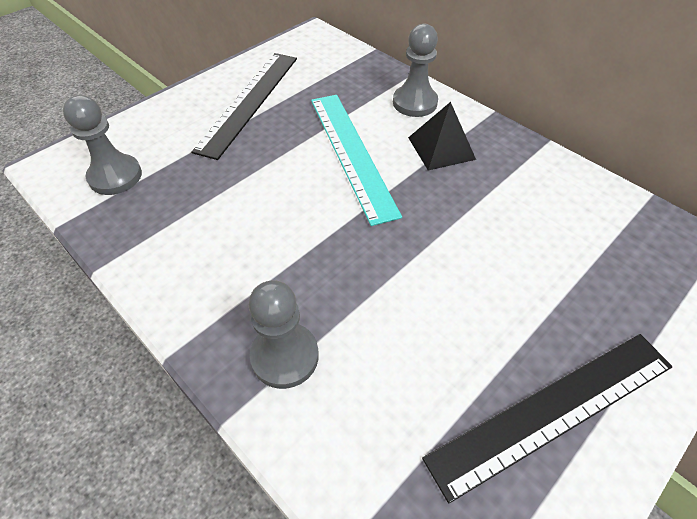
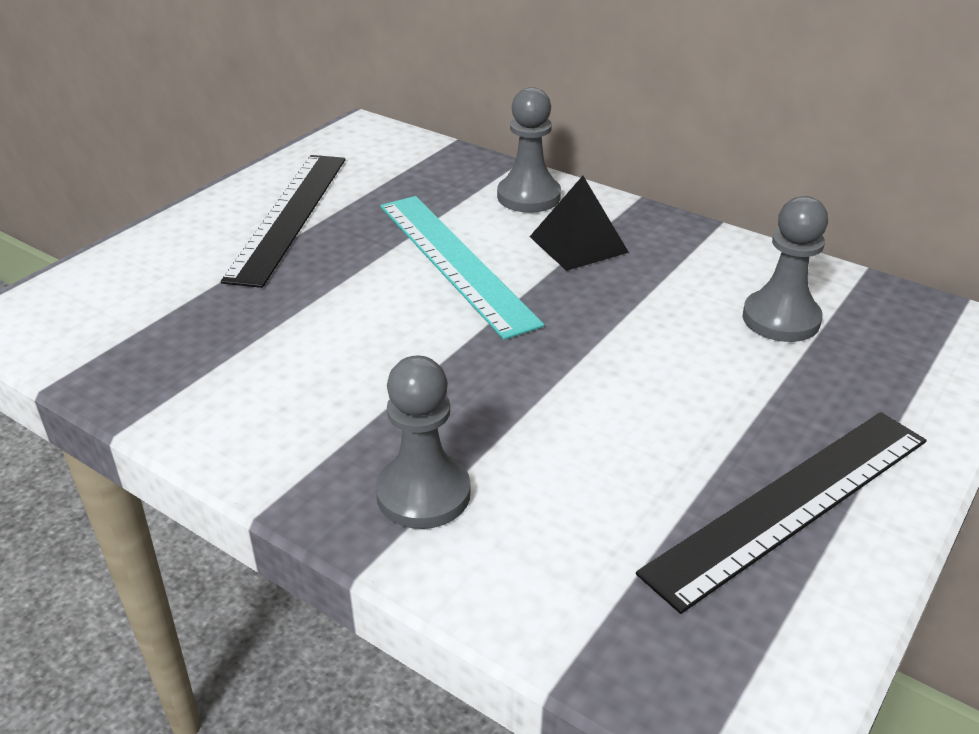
camera: 10 degrees left, 15 degrees down
grey pawn [63,95,142,195] -> grey pawn moved to [743,196,828,342]

